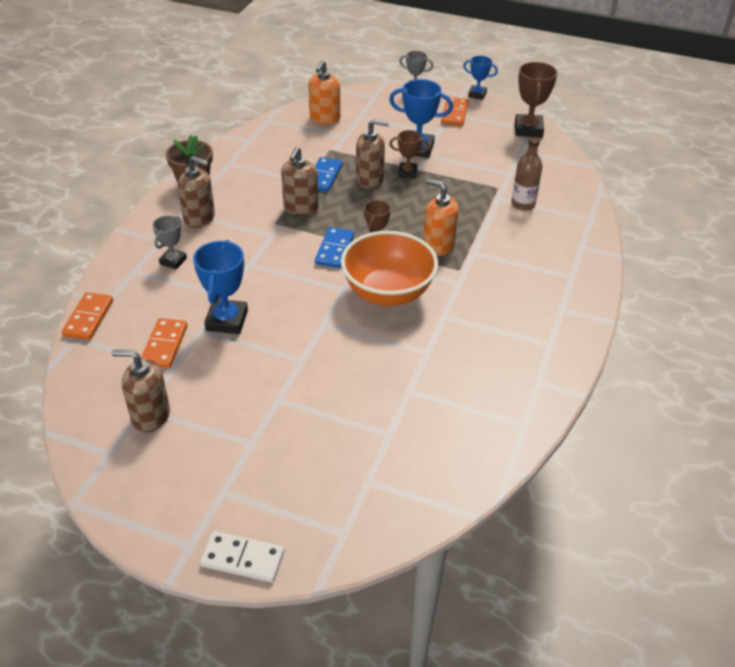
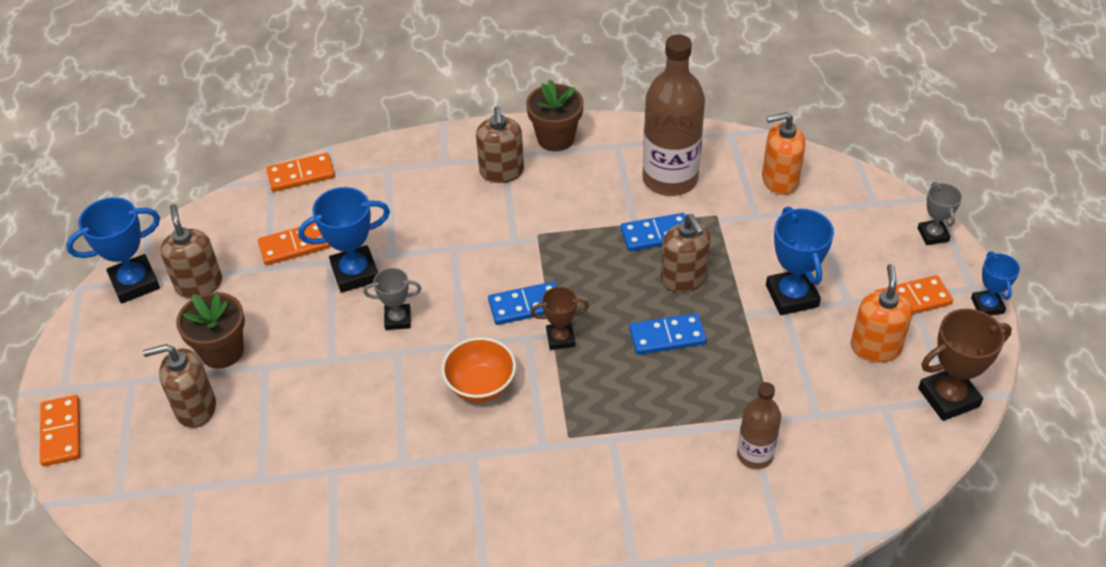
camera: 65 degrees right, 5 degrees up
grey trophy [153,215,187,269] -> grey trophy moved to [363,268,421,330]
white domino [200,531,284,583] -> orange domino [40,395,81,466]
brown soap dispenser [281,147,319,215] -> brown soap dispenser moved to [143,344,216,428]
orange bowl [341,231,438,306] -> orange bowl [442,337,516,402], size x0.61
brown trophy [389,130,429,178] -> none
orange soap dispenser [423,179,459,256] -> orange soap dispenser moved to [850,264,913,363]
none -> blue trophy [66,197,160,304]
none -> brown flower pot [176,292,245,369]
none -> blue domino [629,313,707,355]
none -> brown bottle [643,35,705,196]

